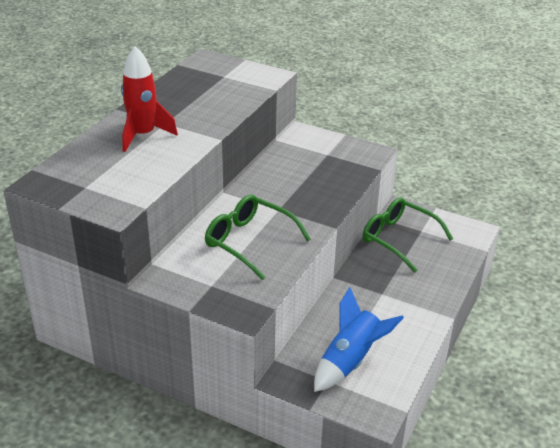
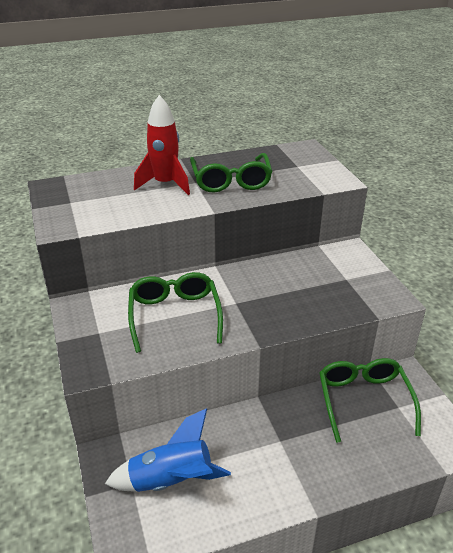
camera: 45 degrees right, 0 degrees up
none -> green glasses [190,153,273,192]

